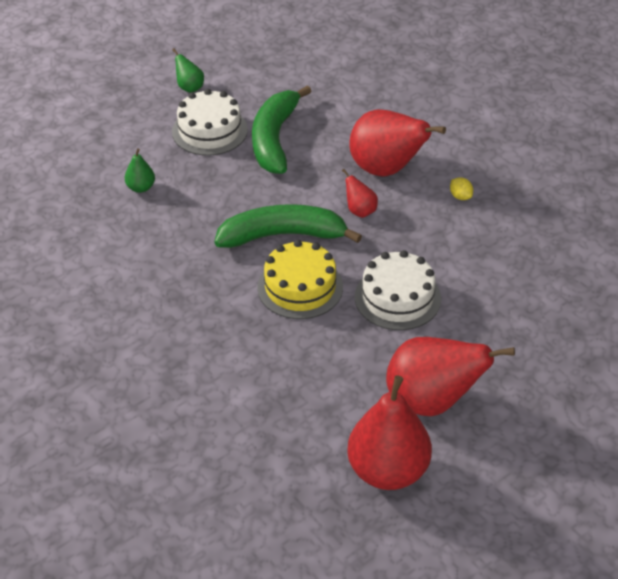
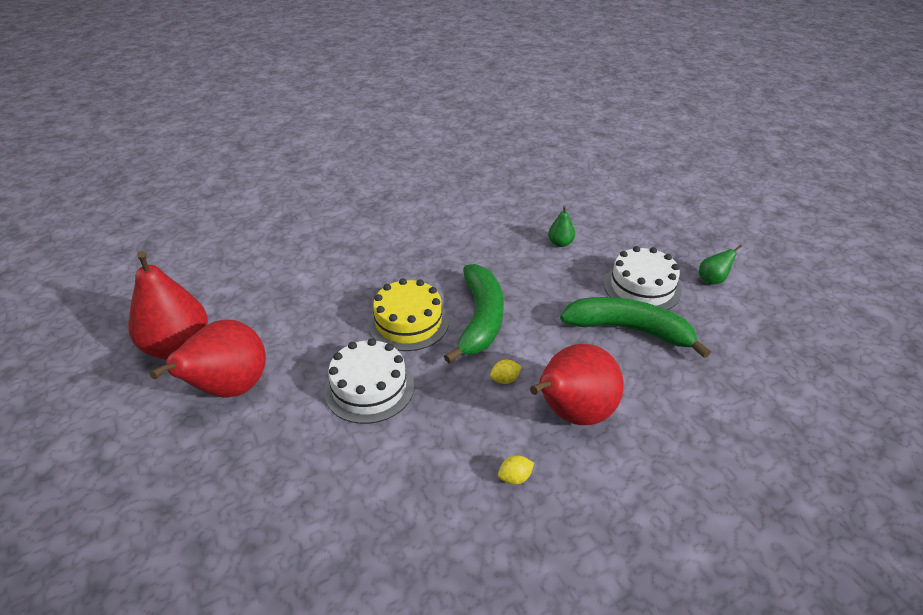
camera: 100 degrees right, 5 degrees down
red pear [342,169,378,218] -> yellow lemon [490,360,522,384]

